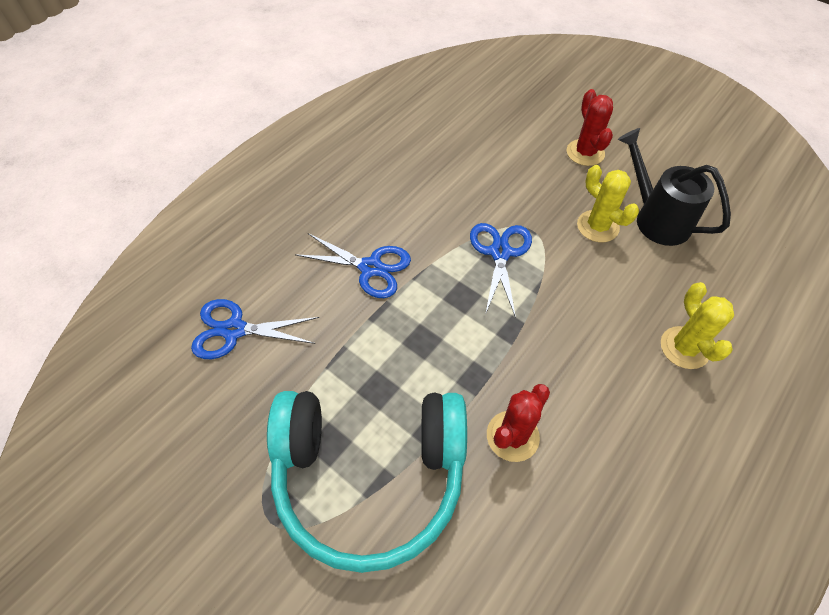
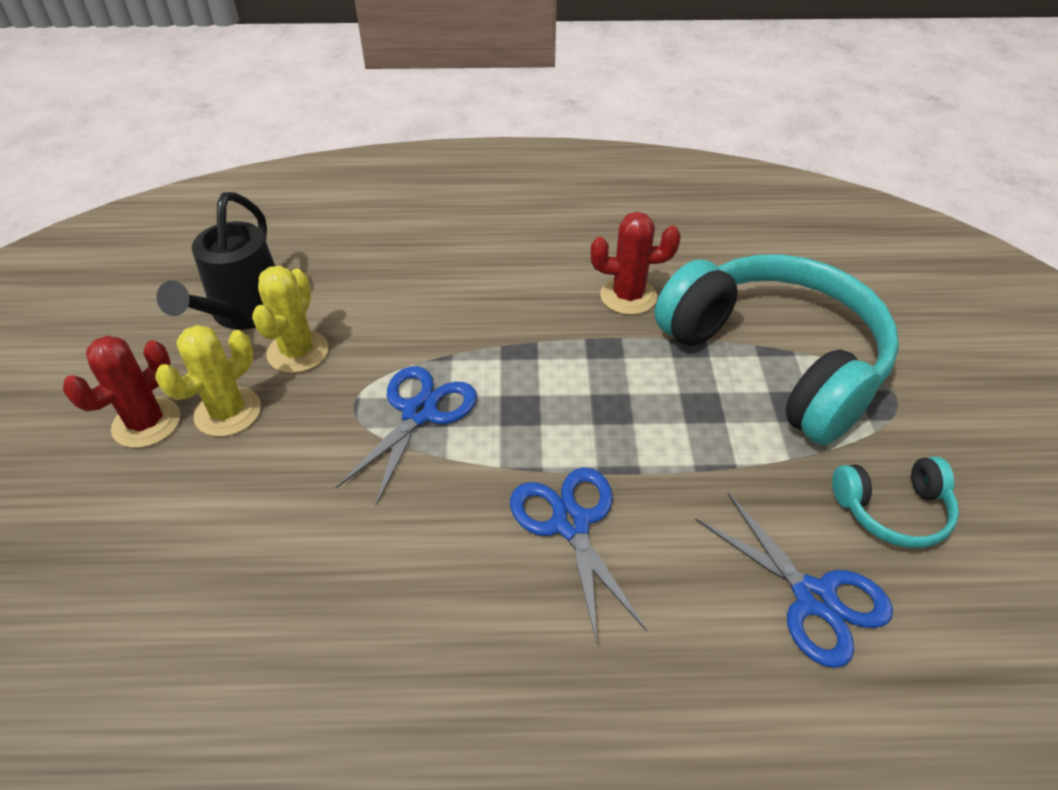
camera: 130 degrees left, 10 degrees down
blue scissors [470,223,532,318] -> blue scissors turned 150 degrees clockwise [336,366,477,505]
yellow cactus [661,282,734,369] -> yellow cactus moved to [156,325,261,437]
none -> turquoise headphones [832,457,959,548]

